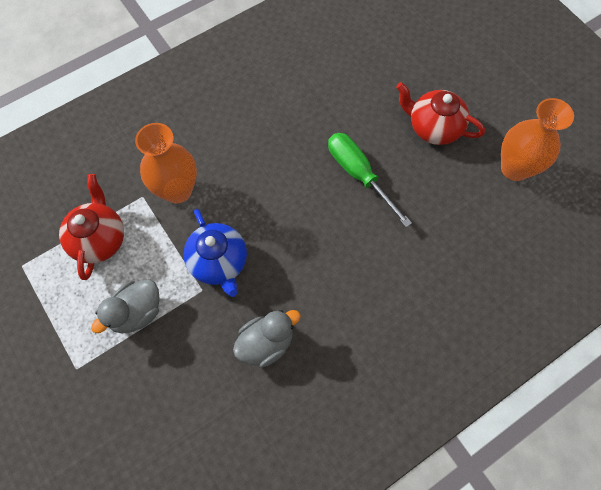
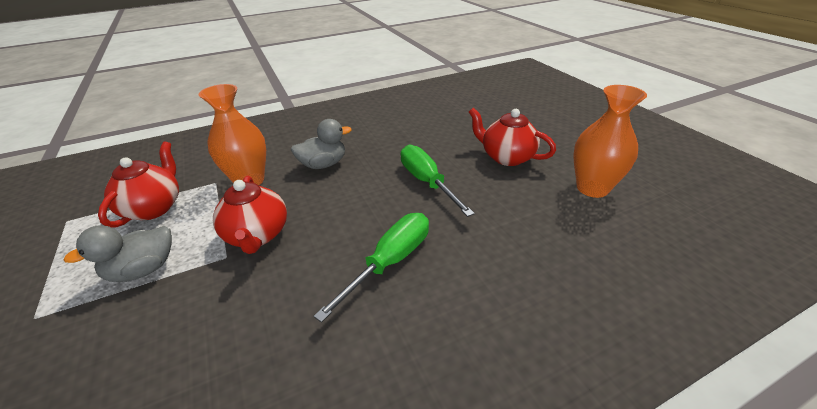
camera: 10 degrees right, 30 degrees down
blue teapot [183,209,247,297] -> red teapot [213,176,287,254]
grey duck [233,310,301,368] -> grey duck moved to [291,119,352,169]
none -> green screwdriver [313,213,429,323]

